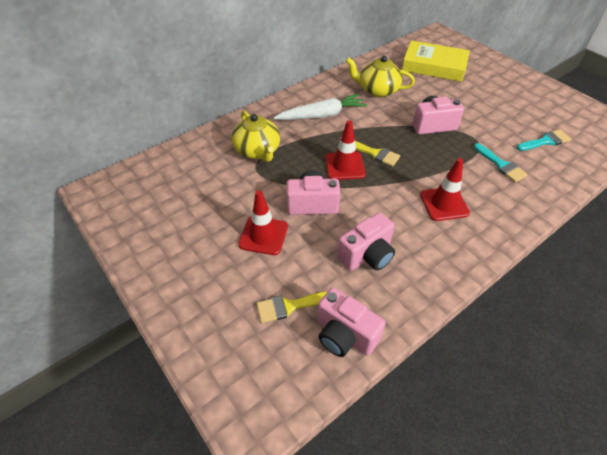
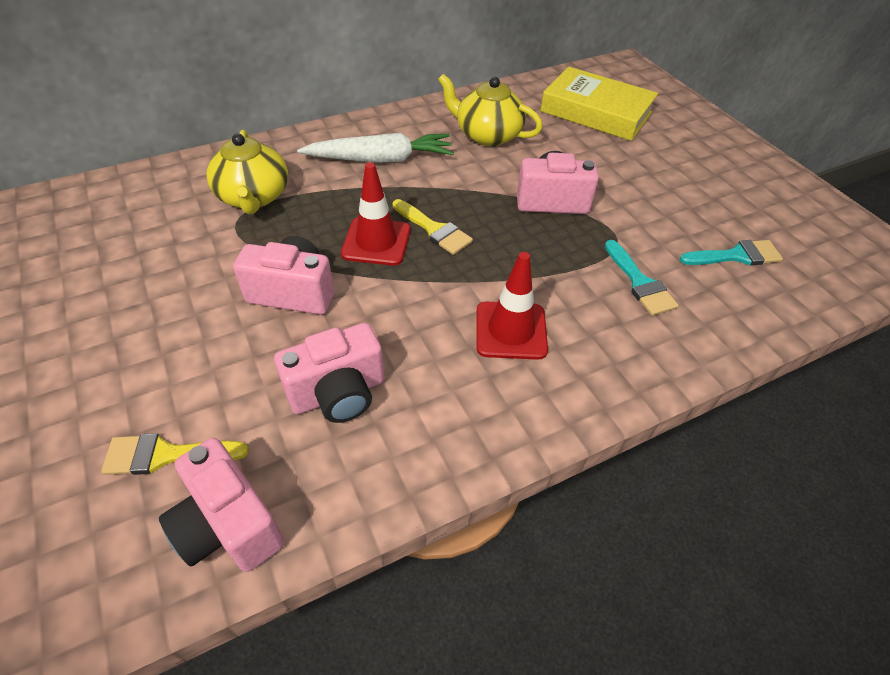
camera: 10 degrees right, 0 degrees up
red traffic cone [238,190,288,255] -> none

